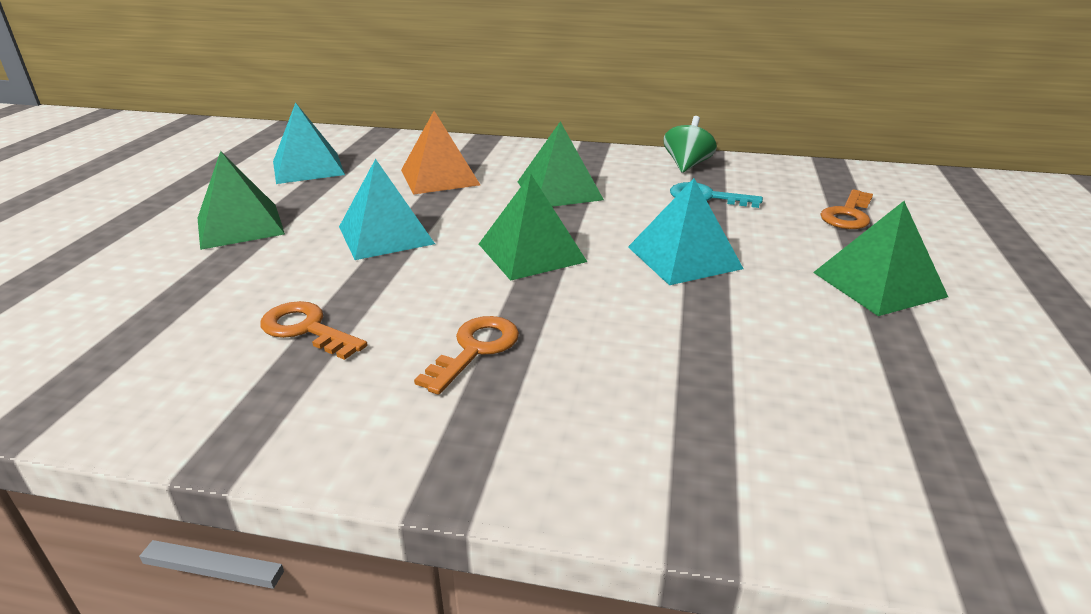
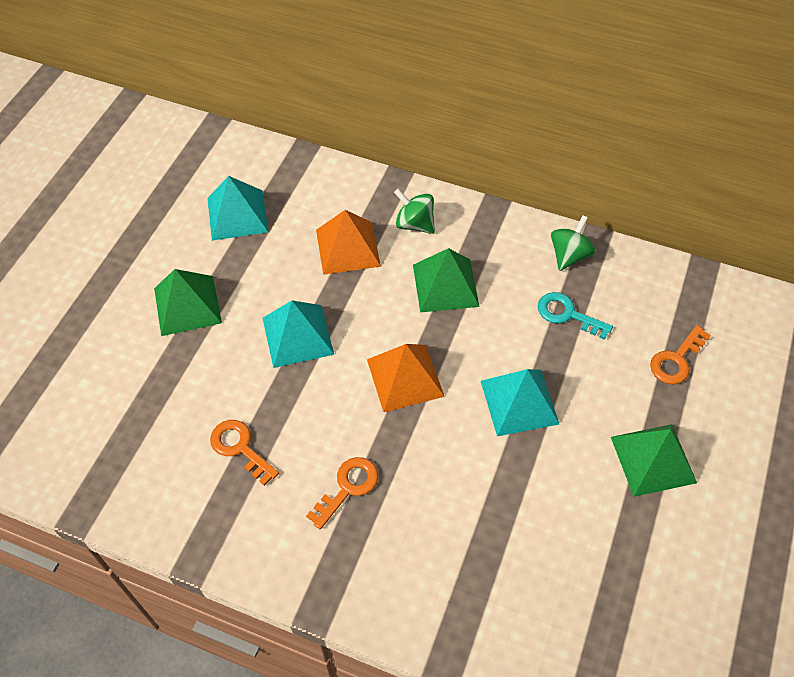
camera: 10 degrees right, 25 degrees up
green pyramid [479,174,587,281] -> orange pyramid [367,344,445,412]
none -> green spinning top [394,188,435,234]

